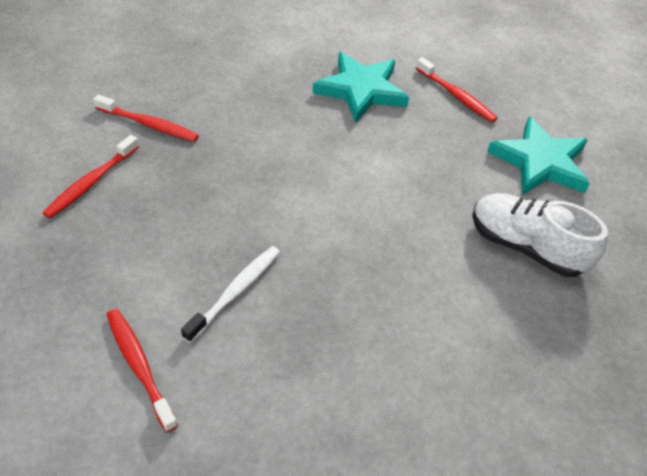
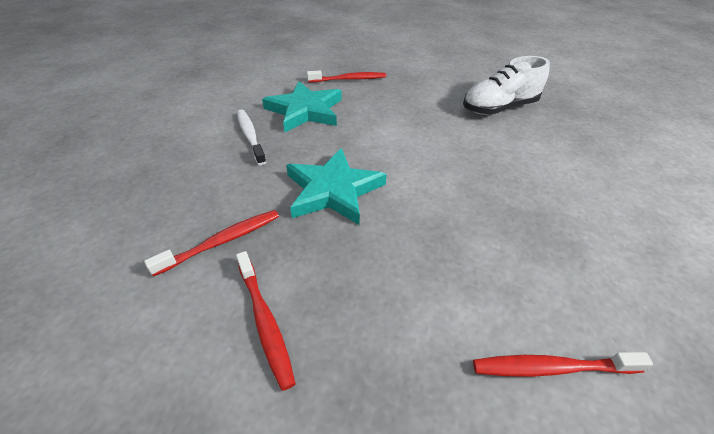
camera: 55 degrees left, 5 degrees down
white toothbrush [181,246,280,343] -> white toothbrush moved to [237,109,266,165]
turquoise star [487,117,590,195] -> turquoise star moved to [286,148,387,225]

